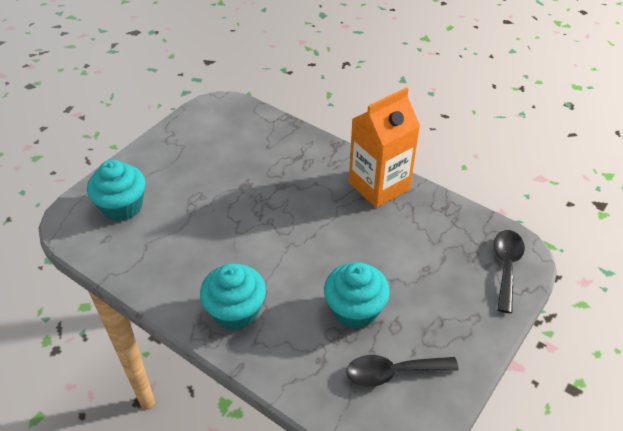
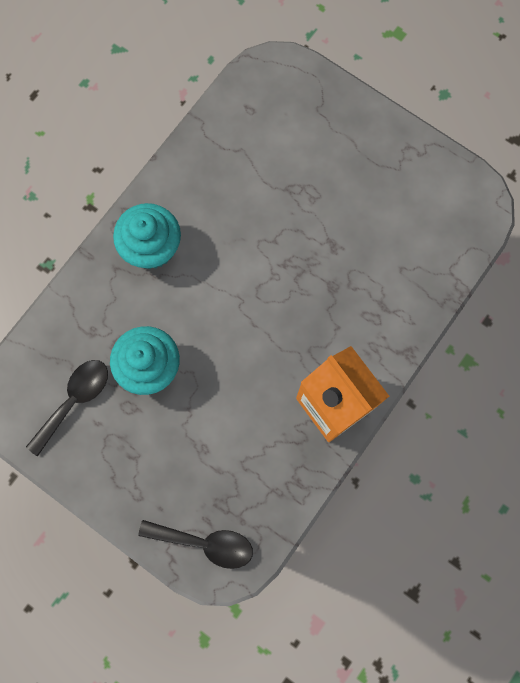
camera: 90 degrees right, 30 degrees up
turquoise cupcake [87,160,145,221] -> none
black spoon [347,355,459,387] -> black spoon turned 45 degrees clockwise [26,360,108,456]

